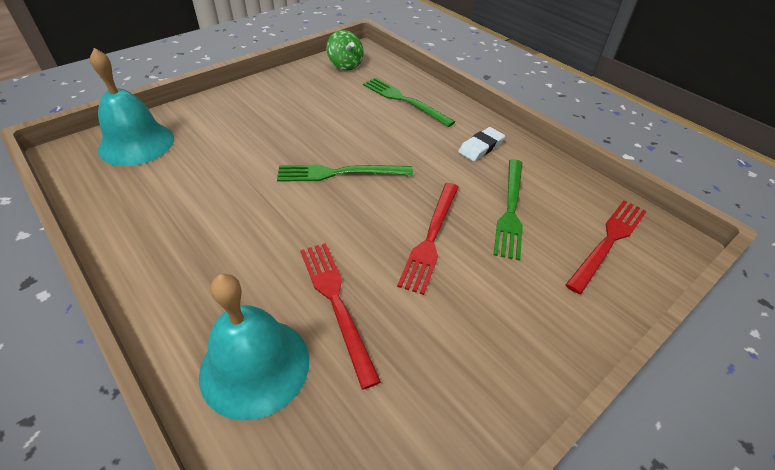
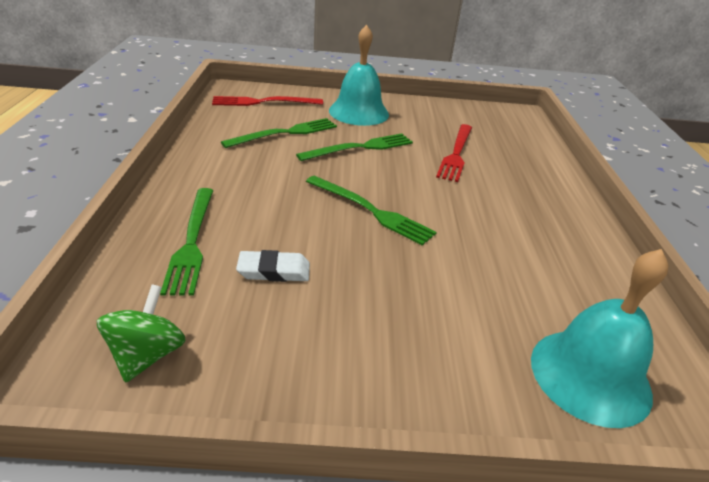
camera: 140 degrees left, 10 degrees down
turquoise bell [199,274,309,421] -> turquoise bell moved to [329,25,389,126]
red fork [397,183,459,295] -> green fork [296,133,413,161]
white eraser [458,127,505,161] -> white eraser moved to [236,250,310,282]

